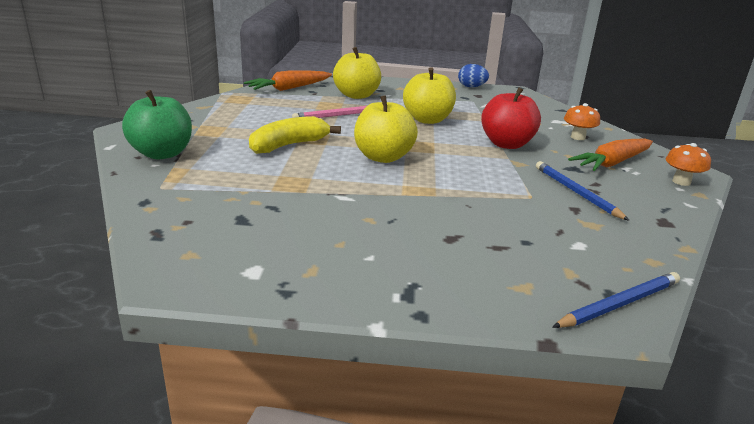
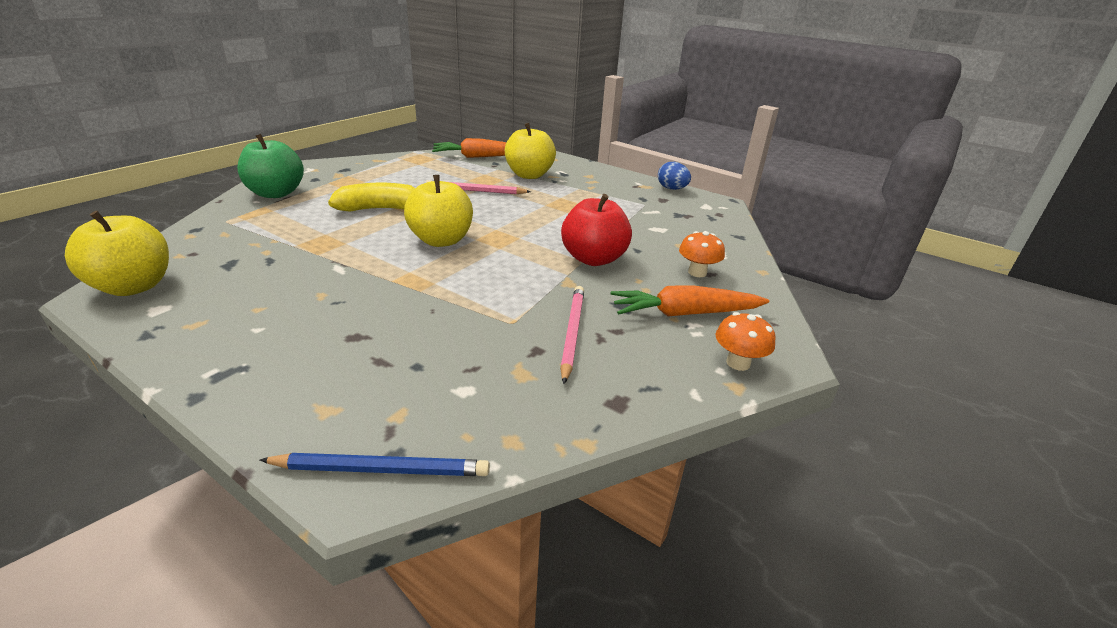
camera: 30 degrees right, 5 degrees up
yellow apple [403,67,456,124] -> yellow apple moved to [65,211,169,296]
blue pencil [536,161,630,221] -> pink pencil [560,286,584,384]

